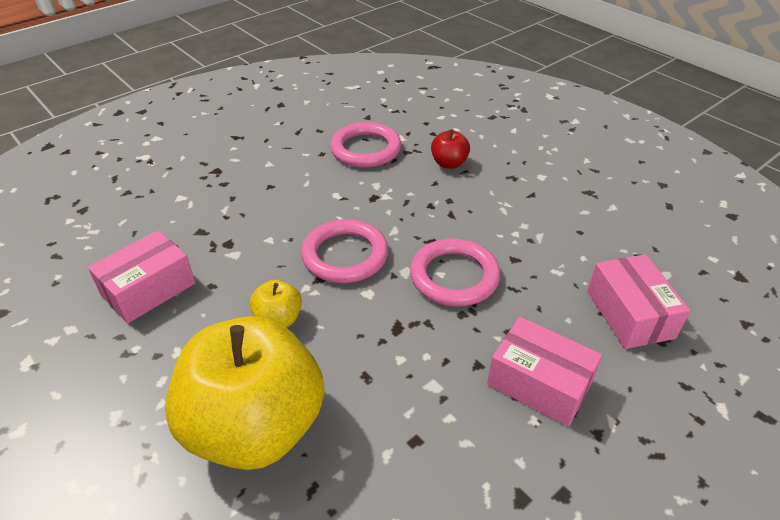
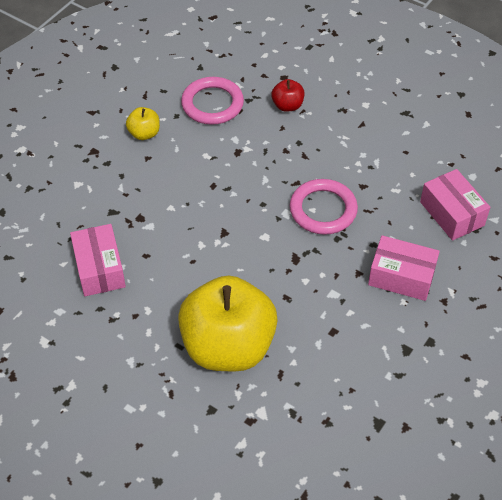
camera: 15 degrees left, 10 degrees up
pink box [88,230,195,324] -> pink box turned 45 degrees counterclockwise [70,224,126,296]
yellow apple [250,280,302,328] -> yellow apple moved to [126,107,160,140]
pink ring [301,219,388,283] -> none

